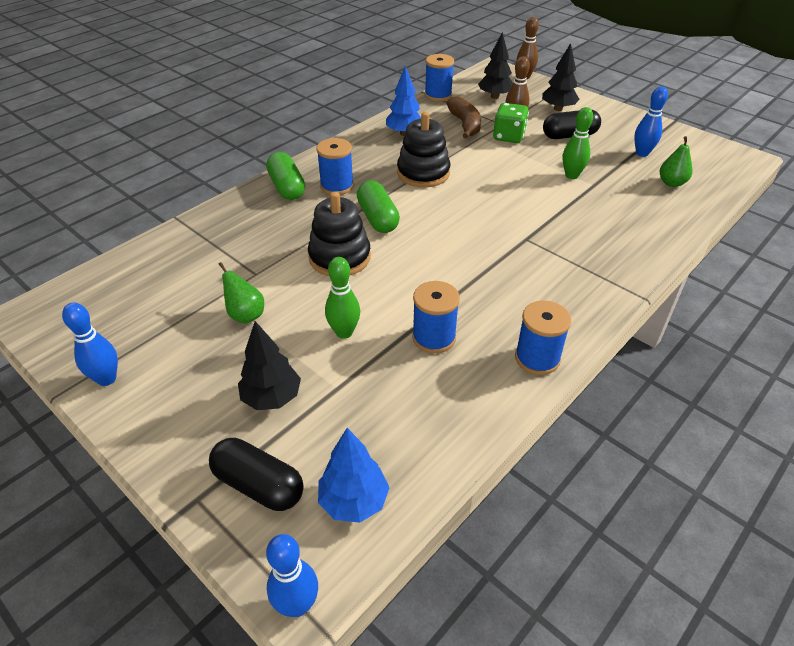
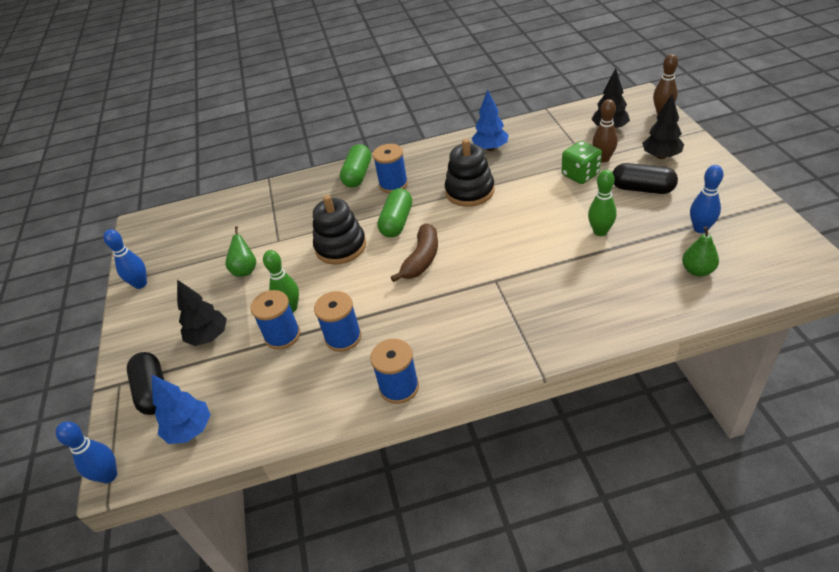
camera: 40 degrees right, 0 degrees up
blue spool [425,54,454,101] -> blue spool moved to [250,290,300,350]
brown banana [446,96,481,139] -> brown banana moved to [391,223,438,282]

